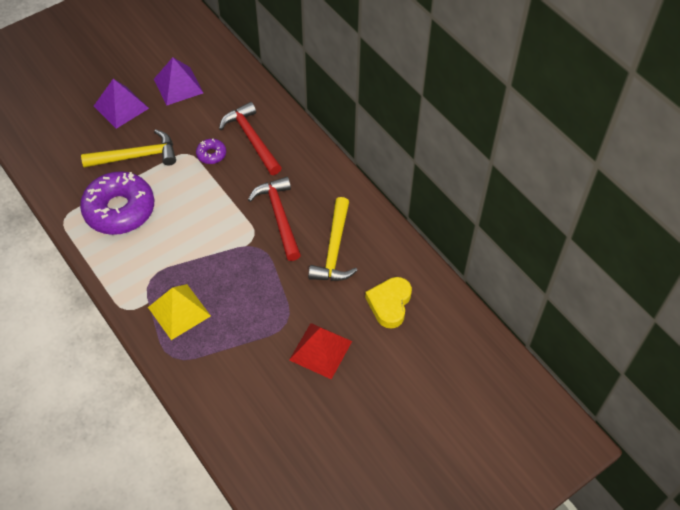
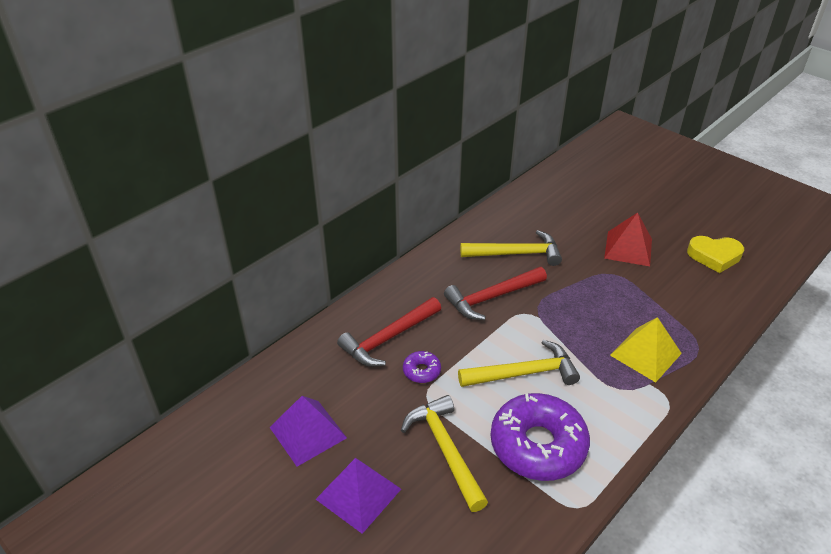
camera: 100 degrees left, 15 degrees down
yellow heart [365,277,412,328] -> yellow heart moved to [687,236,744,273]
none -> yellow hammer [458,340,580,387]

